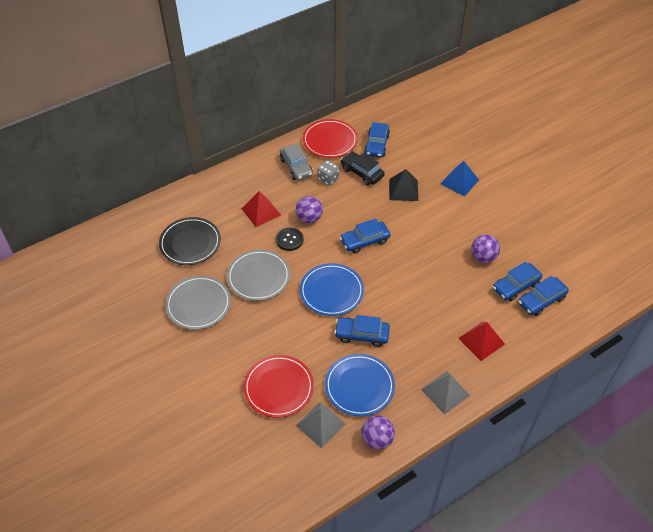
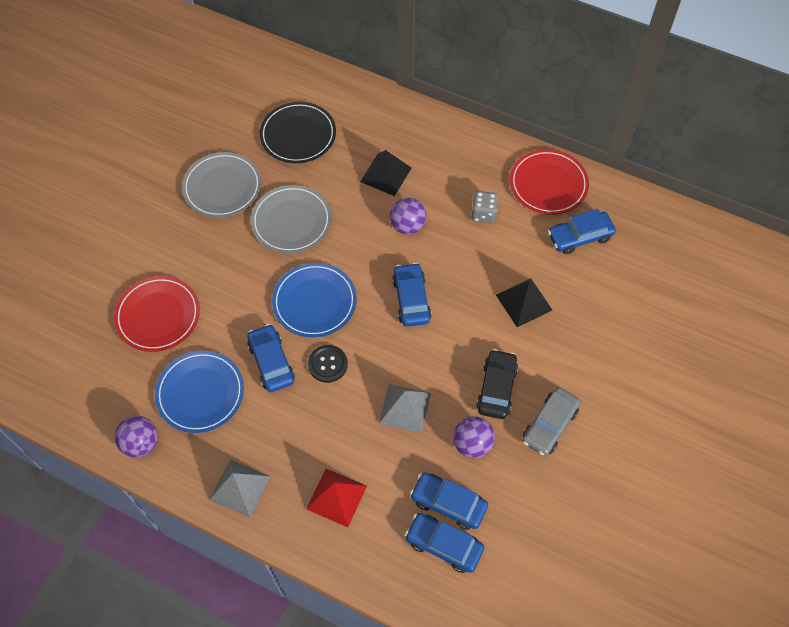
camera: 60 degrees right, 10 degrees up
red pyramid [242,191,281,227] -> black pyramid [360,150,411,196]
black button [276,228,304,251] -> black button moved to [308,345,348,383]
grey car [280,143,313,180] -> grey car moved to [522,387,581,456]
grey pyramid [296,402,346,448] -> grey pyramid moved to [379,384,431,433]
black car [340,151,385,185] -> black car moved to [476,349,518,419]
blue car [340,218,391,254] -> blue car turned 45 degrees clockwise [392,263,431,327]
blue pyramid [441,161,479,196] -> none

